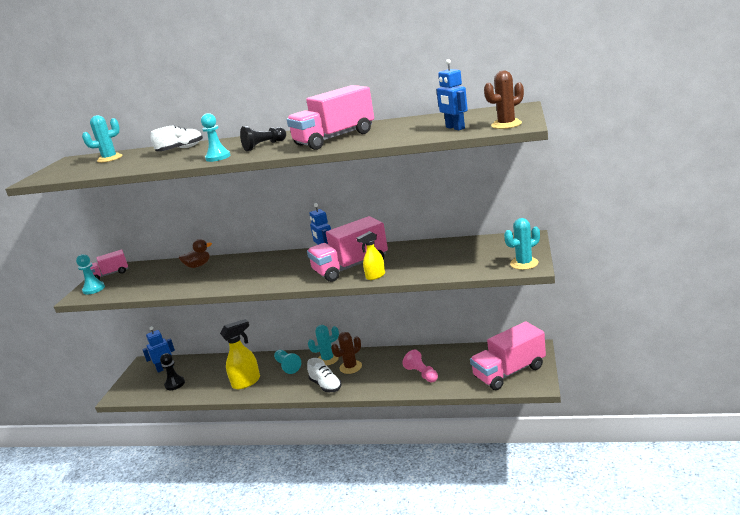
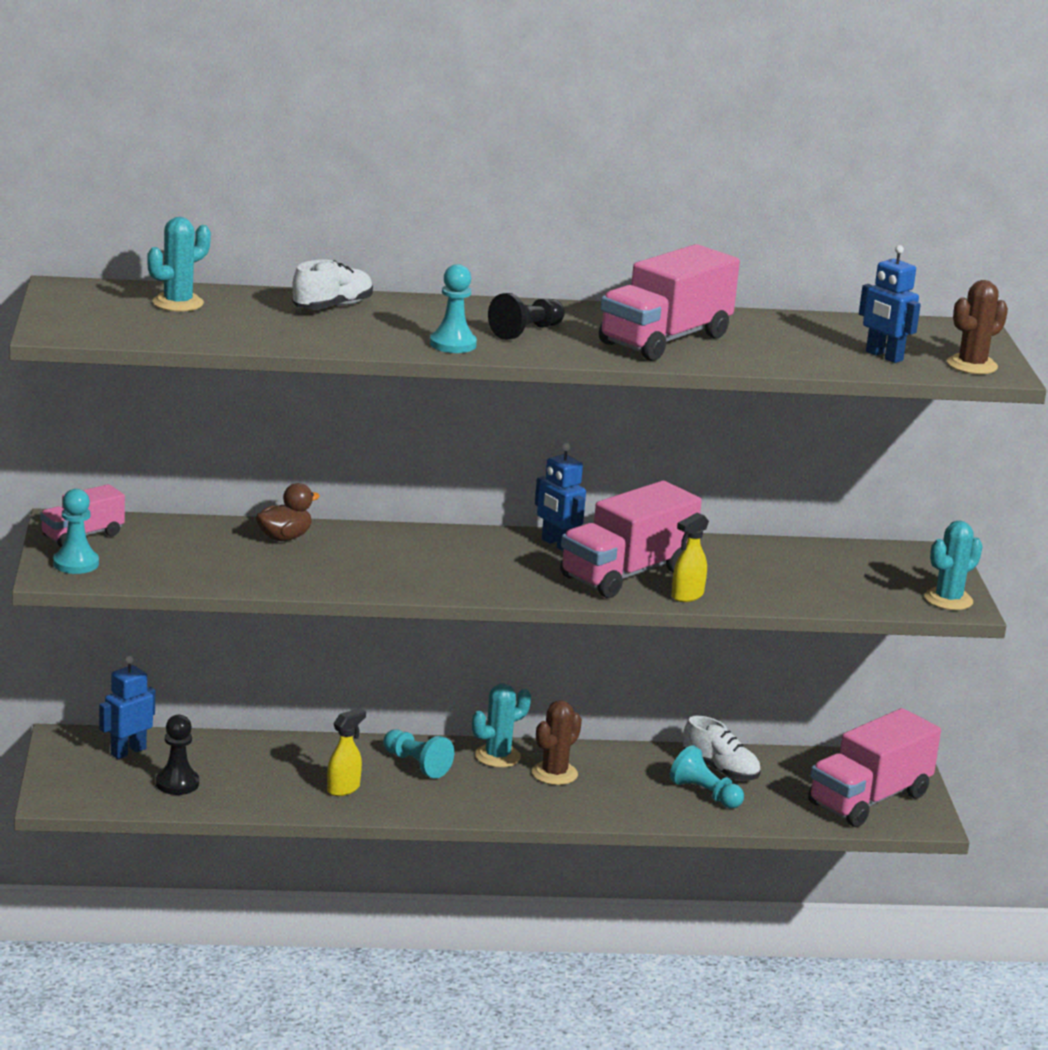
camera: 20 degrees left, 0 degrees up
yellow spray bottle [220,319,260,389] -> yellow spray bottle [327,708,366,796], size x0.61
white shoe [307,358,342,392] -> white shoe moved to [683,716,761,781]
pink pawn [402,350,438,382] -> turquoise pawn [670,745,744,809]

